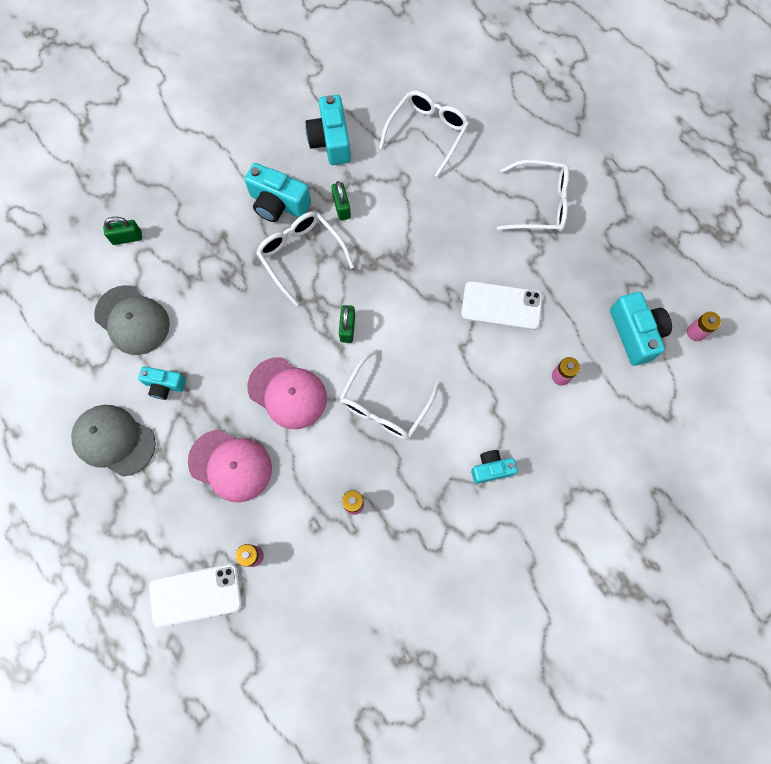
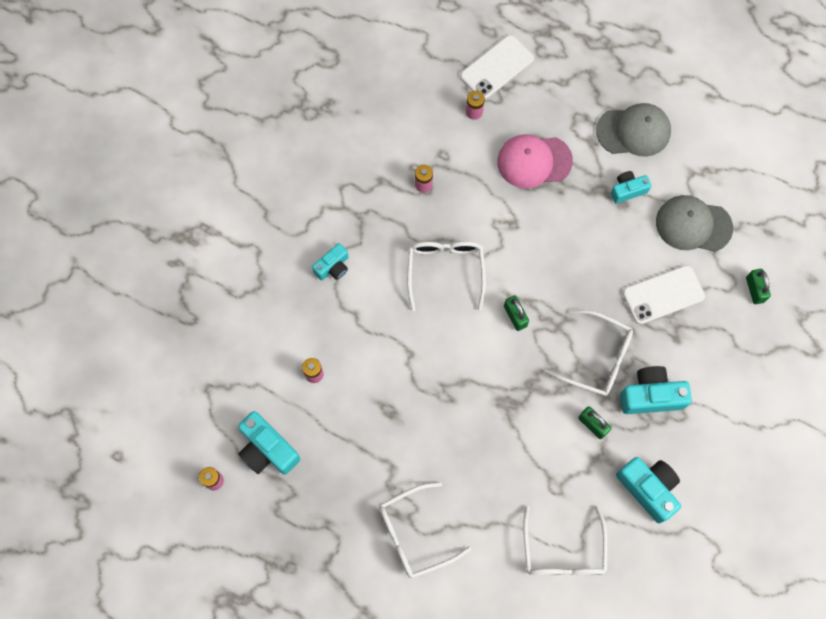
camera: 150 degrees right, 0 degrees up
green padlock [103,217,142,245] -> green padlock turned 60 degrees counterclockwise [746,269,771,304]
pink cap [248,357,327,429] -> none
white phone [461,281,543,330] -> white phone moved to [623,265,705,324]

